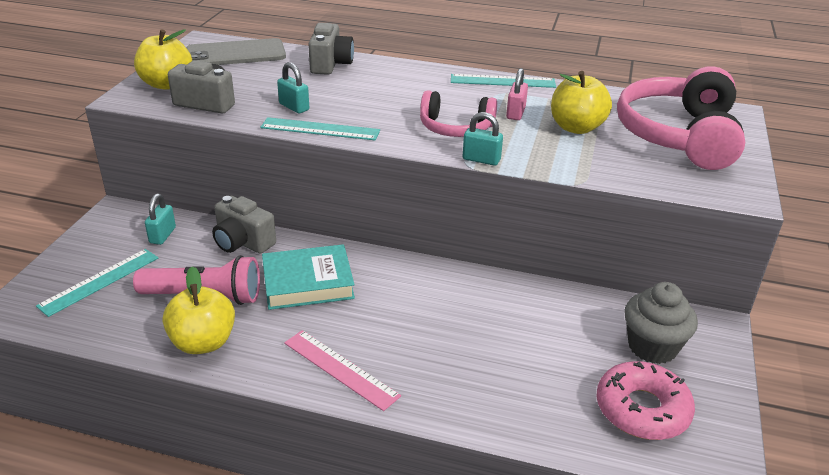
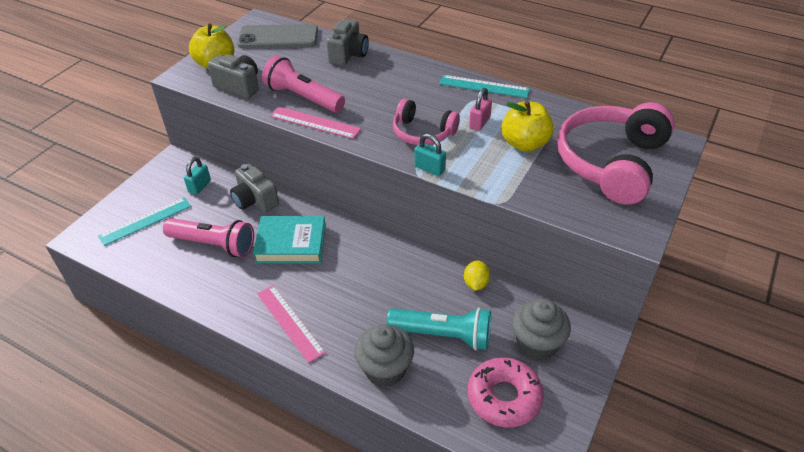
camera: 15 degrees right, 10 degrees up
yellow apple [163,266,235,354] -> none
turquoise ruler [260,117,380,140] -> pink ruler [270,107,361,139]
turquoise padlock [277,62,309,113] -> pink flashlight [262,55,345,113]
none -> grey cupcake [354,324,414,387]
none -> turquoise flashlight [387,308,491,350]
none -> yellow lemon [464,260,490,291]

